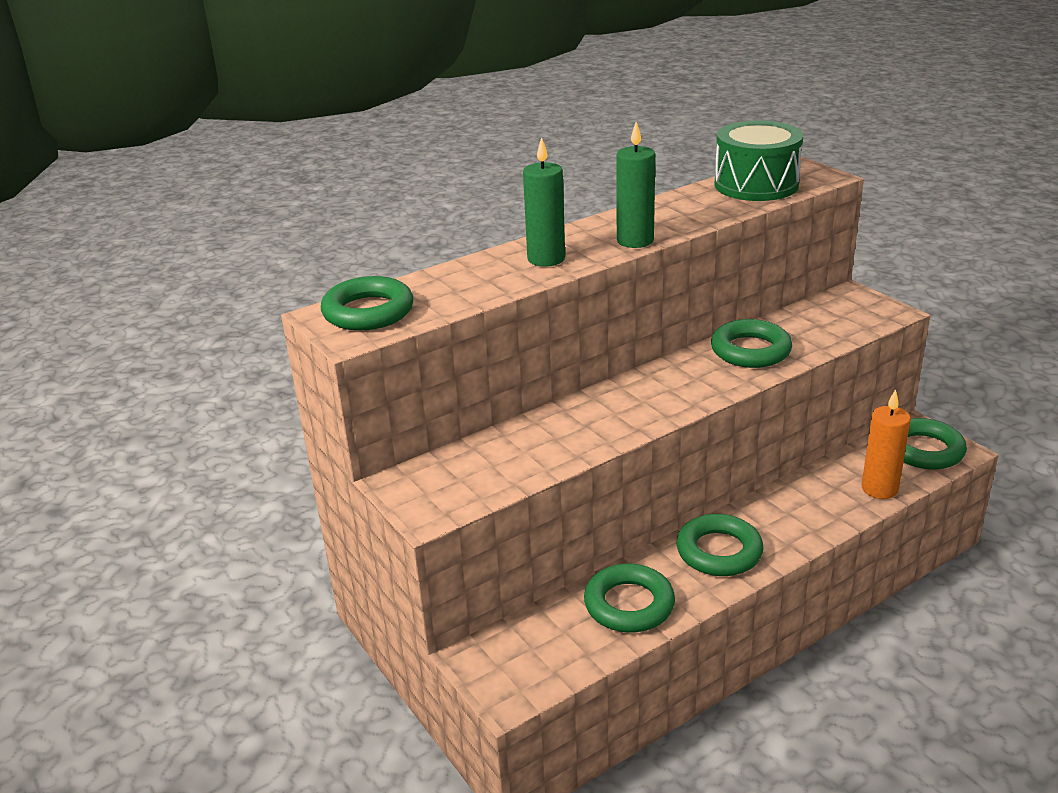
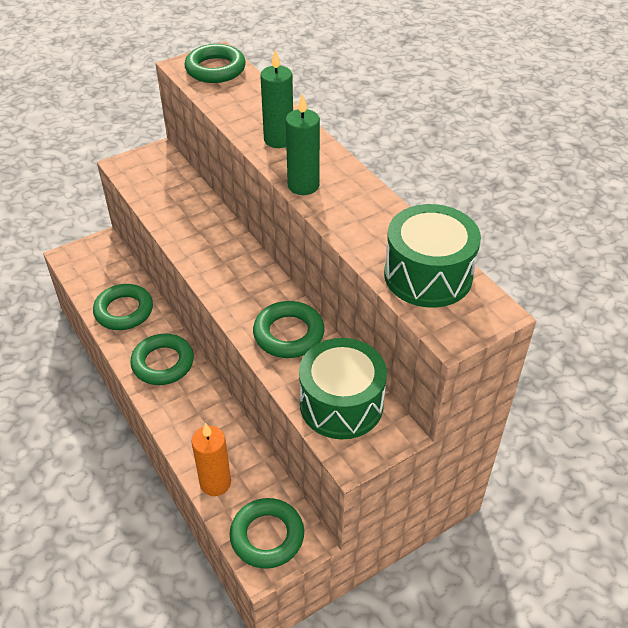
camera: 90 degrees right, 15 degrees up
none -> green drum [299,338,387,439]

